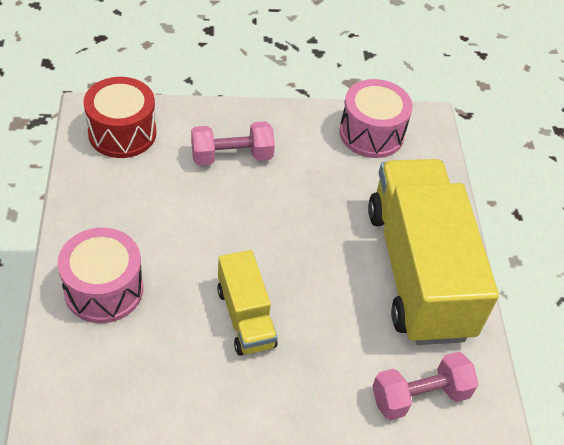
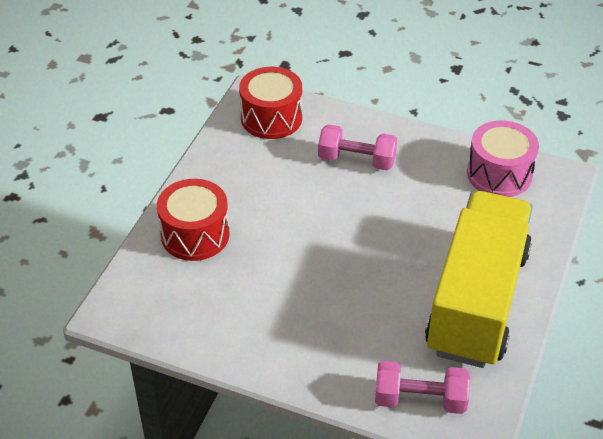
camera: 30 degrees right, 5 degrees down
pink drum [57,228,143,323] -> red drum [157,179,229,261]
yellow truck [217,250,278,356] -> none

